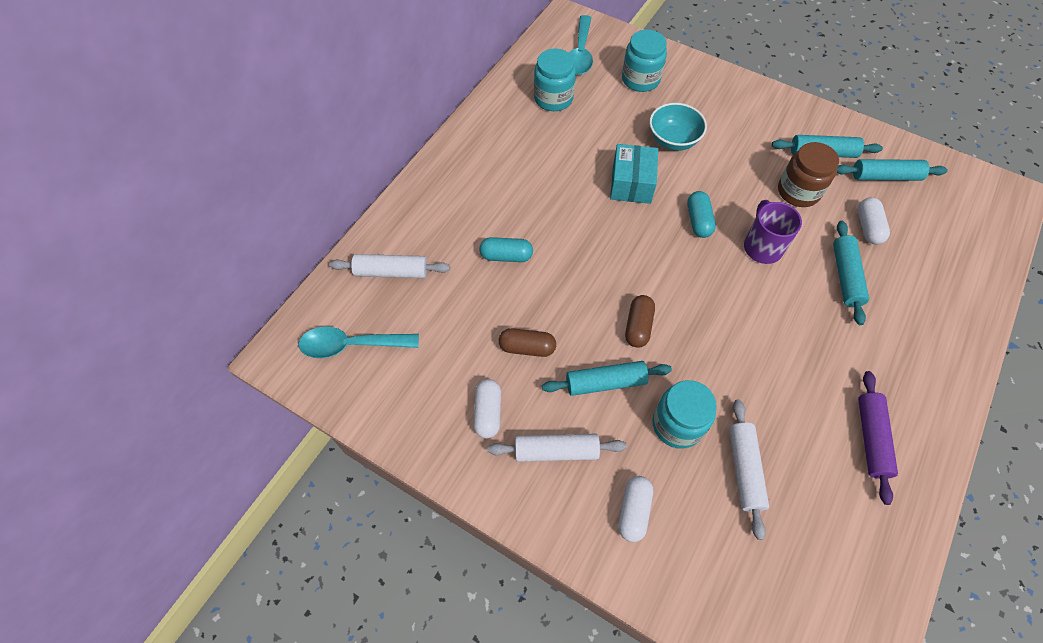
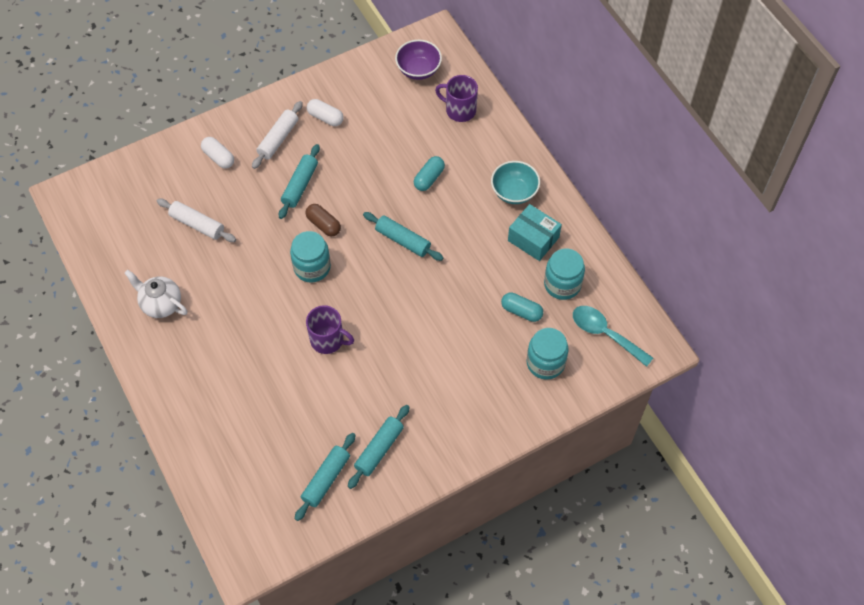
camera: 120 degrees right, 0 degrees up
turquoise spoon [298,327,419,358] -> purple bowl [395,40,442,80]
white rolling pin [329,254,450,278] -> purple mug [435,75,478,122]
brown capsule [499,328,556,357] -> none
turquoise box [610,144,658,204] -> turquoise box moved to [508,204,562,261]
turquoise bowl [649,103,707,151] -> turquoise bowl moved to [491,161,540,204]
turquoise jar [652,380,717,449] -> turquoise jar moved to [290,231,331,283]
turquoise capsule [687,191,716,238] -> turquoise capsule moved to [501,292,543,322]
brown jar [778,142,839,207] -> none
turquoise rolling pin [833,221,869,325] -> turquoise rolling pin moved to [363,212,443,261]
white capsule [858,197,890,245] -> none
purple rolling pin [858,371,898,505] -> white teapot [124,270,187,318]

